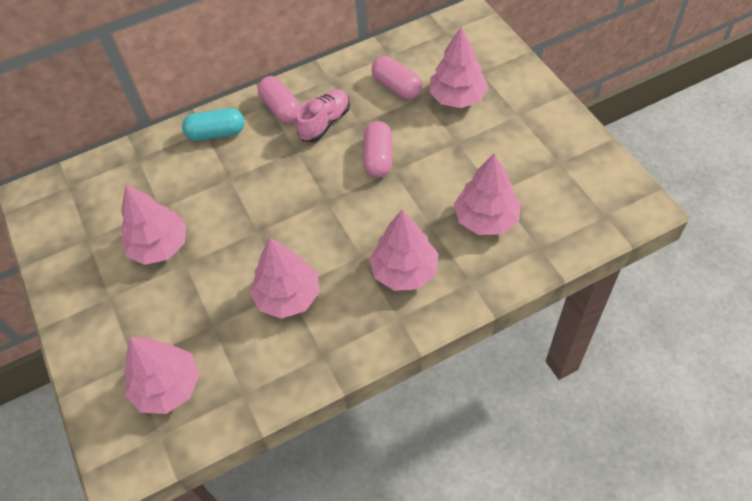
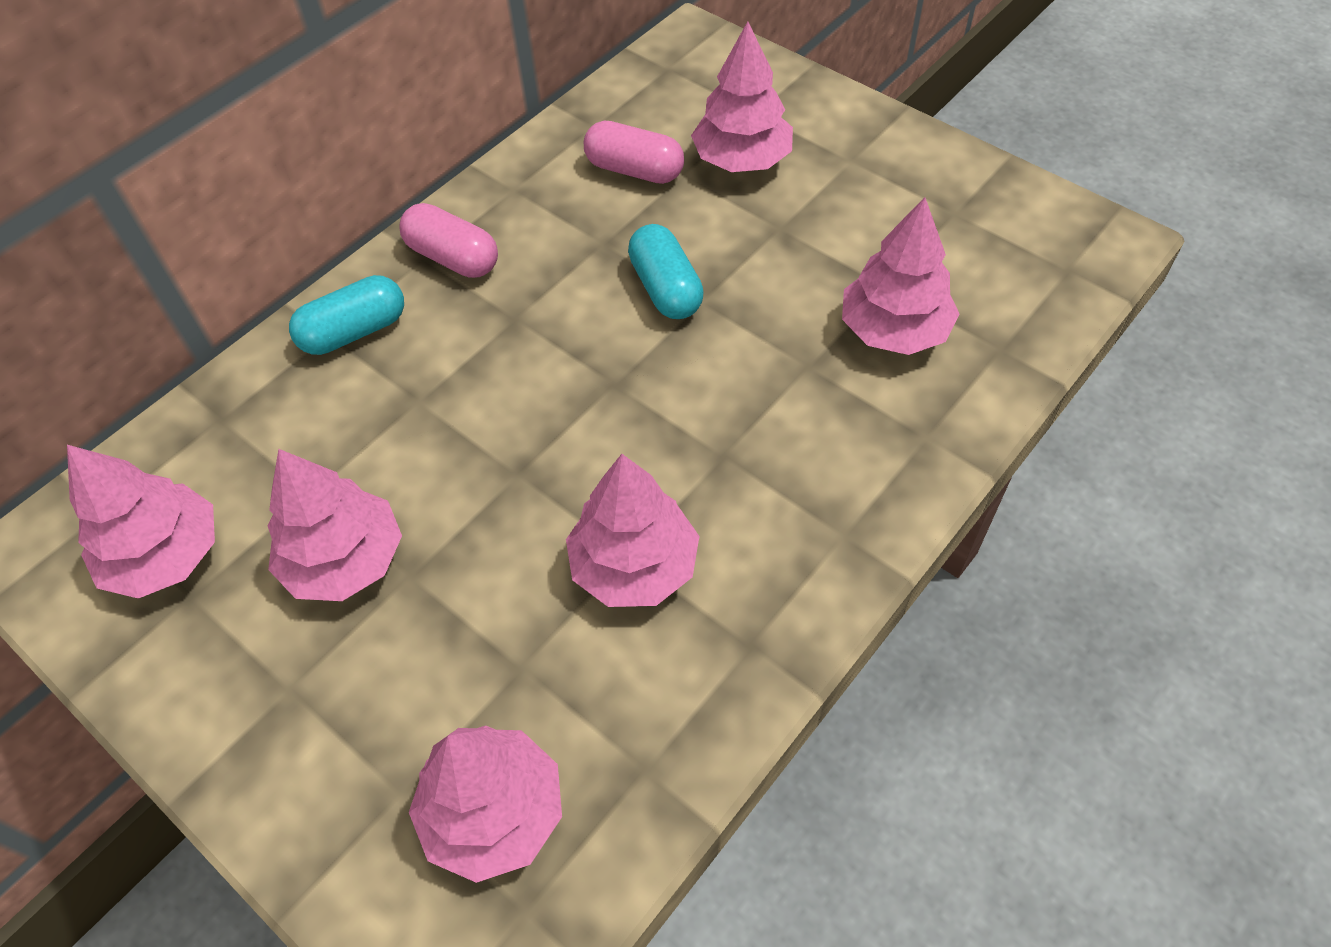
camera: 25 degrees left, 0 degrees up
pink shoe [296,89,350,142] -> none
pink capsule [363,121,392,178] -> turquoise capsule [628,224,704,319]
pink tree [369,210,439,291] -> pink tree moved to [67,445,215,599]

